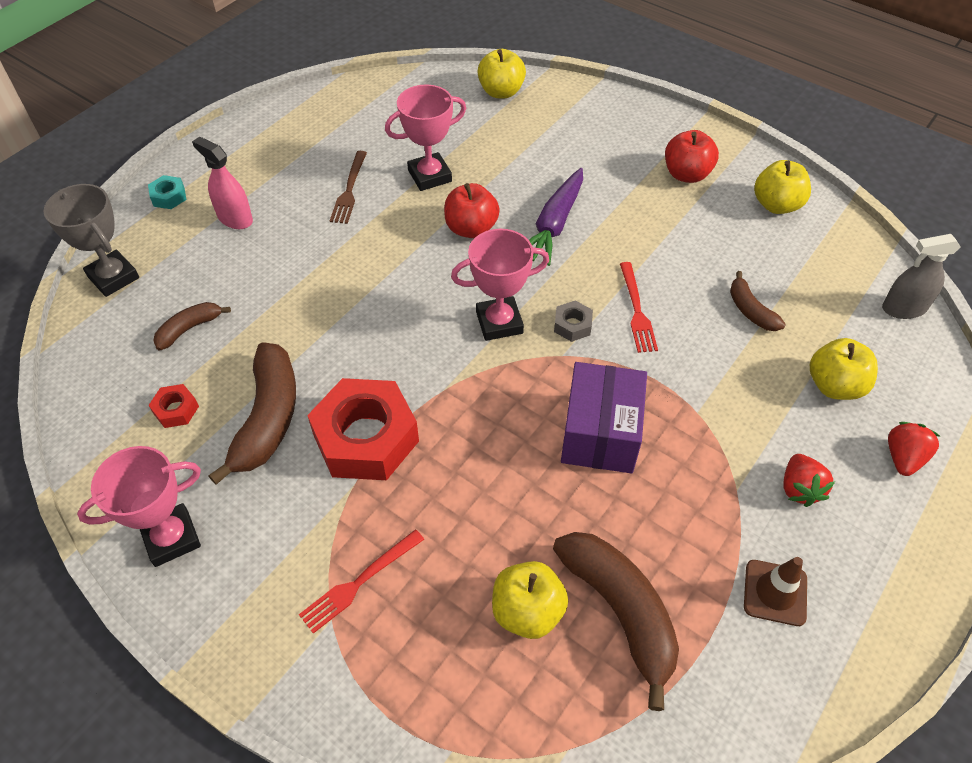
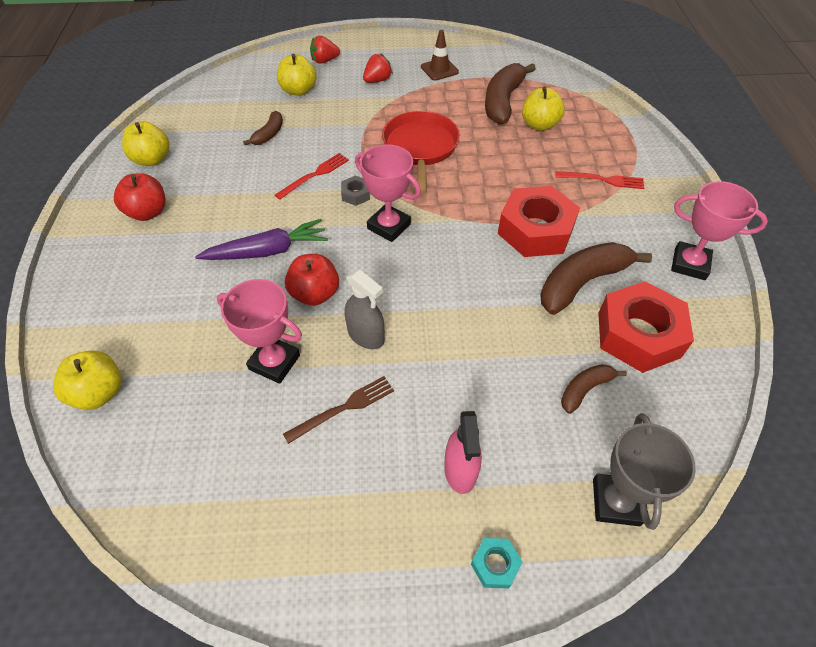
camera: 130 degrees left, 0 degrees up
red nut [148,384,199,428] -> red nut [598,281,694,373], size x2.32
brown banana [153,302,231,350] -> brown banana turned 135 degrees clockwise [561,364,627,414]
purple box [561,362,647,474] -> red pan [382,111,460,194]
grey spray bottle [882,234,961,319] -> grey spray bottle moved to [345,269,385,349]

